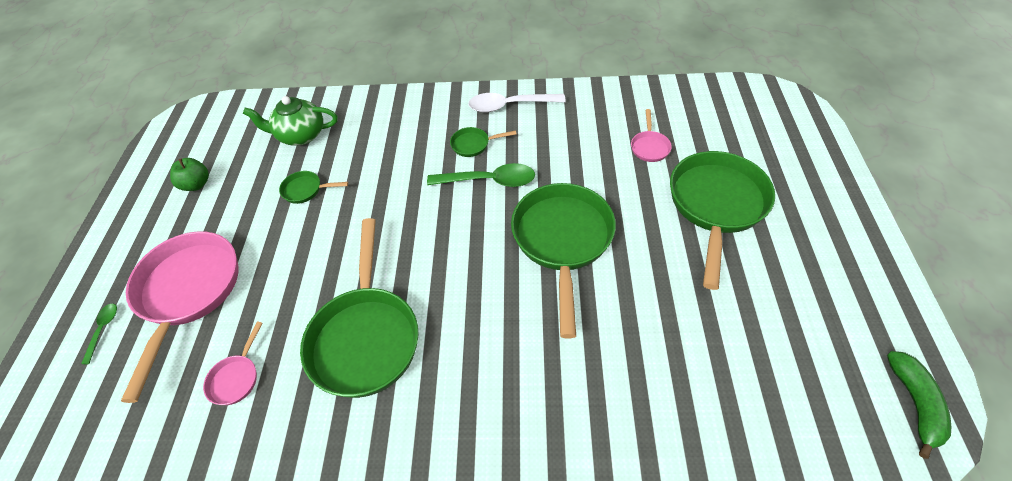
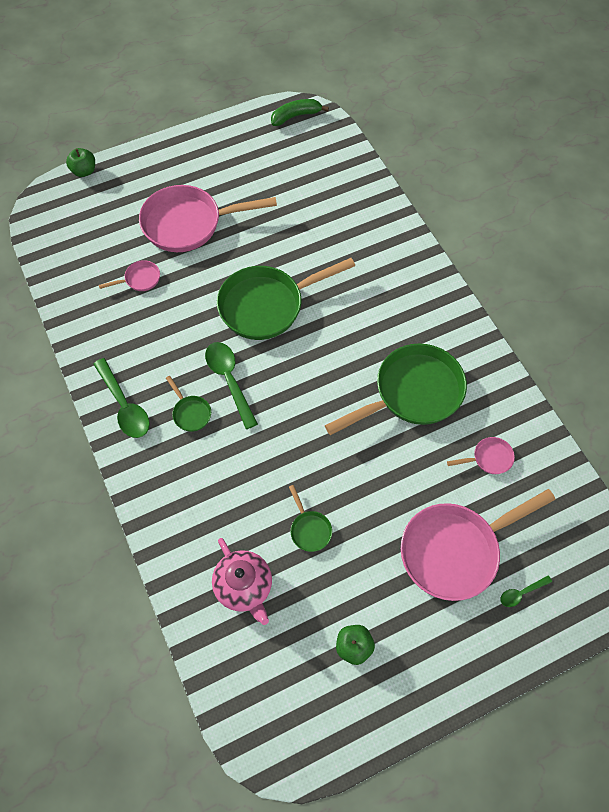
camera: 120 degrees left, 10 degrees up
green teapot [243,96,338,145] -> pink teapot [212,538,272,625]
white spoon [468,93,566,112] -> green spoon [93,358,150,438]
green pan [670,151,775,290] -> pink pan [139,185,277,252]
none -> green apple [66,148,95,177]

